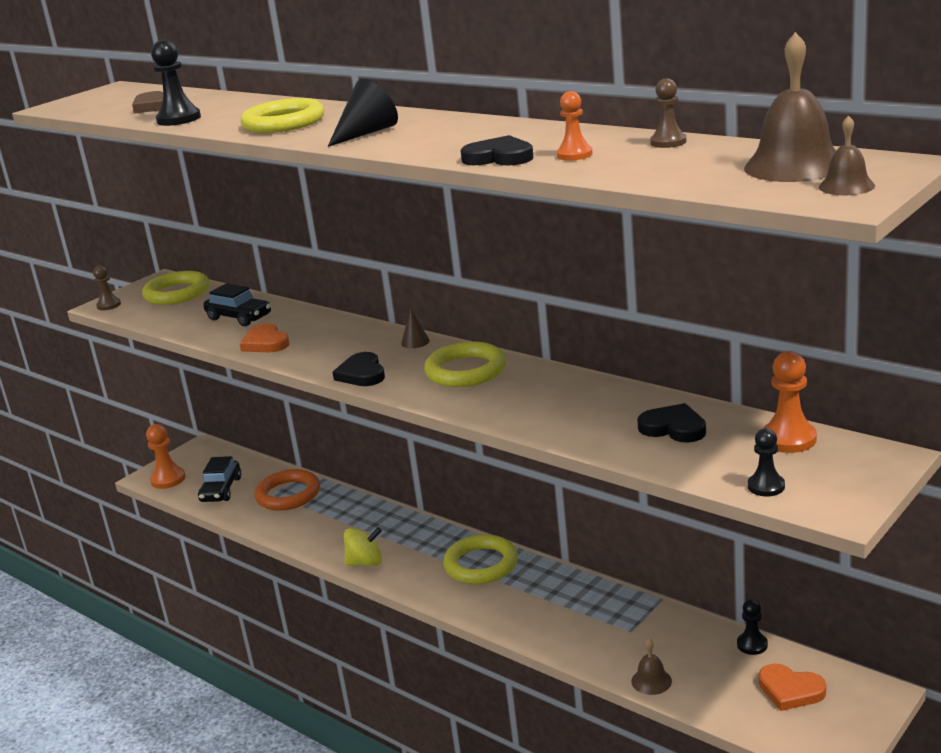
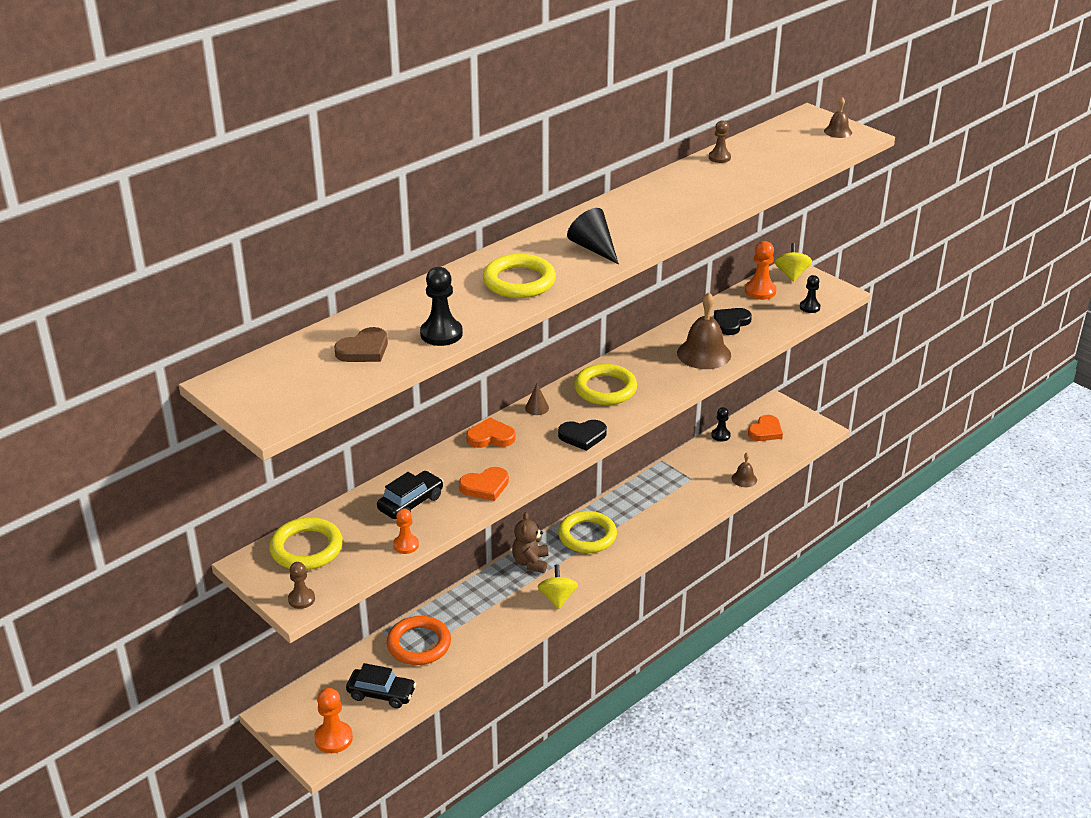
camera: 85 degrees left, 10 degrees up
black heart [460,135,534,166] -> none
orange pawn [557,91,593,161] -> orange pawn moved to [393,508,419,554]
brown bell [744,32,836,182] -> brown bell moved to [677,292,731,369]
none -> orange heart [466,418,516,448]
none -> brown teddy bear [512,512,548,573]
none -> yellow spinning top [775,243,812,282]

